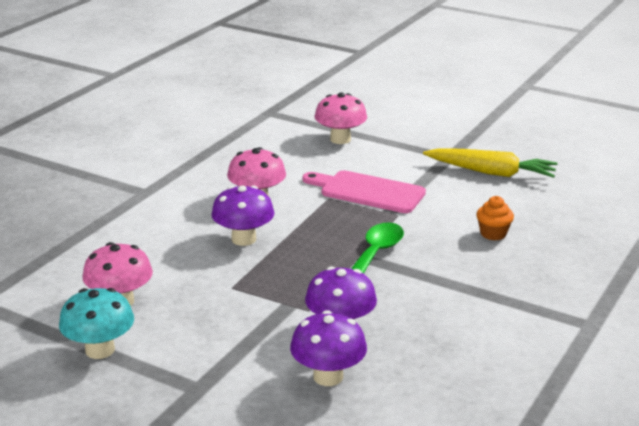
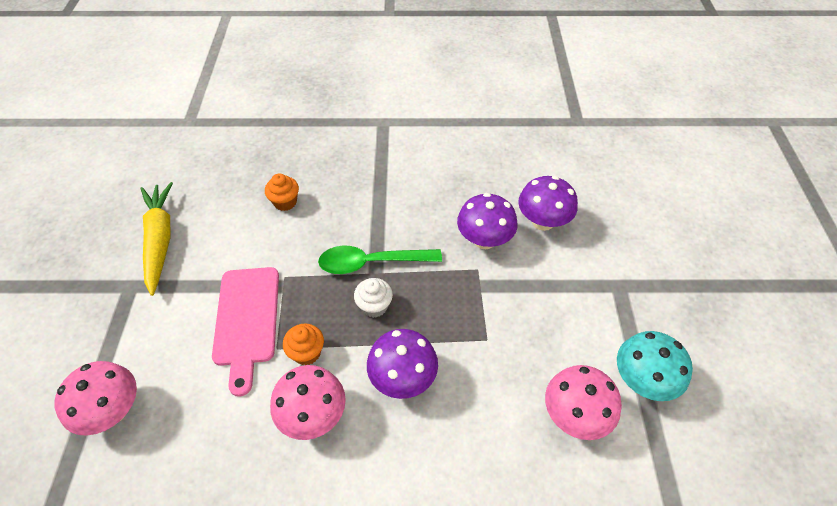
camera: 120 degrees left, 25 degrees up
none -> orange cupcake [283,323,324,365]
none -> white cupcake [354,278,393,318]

